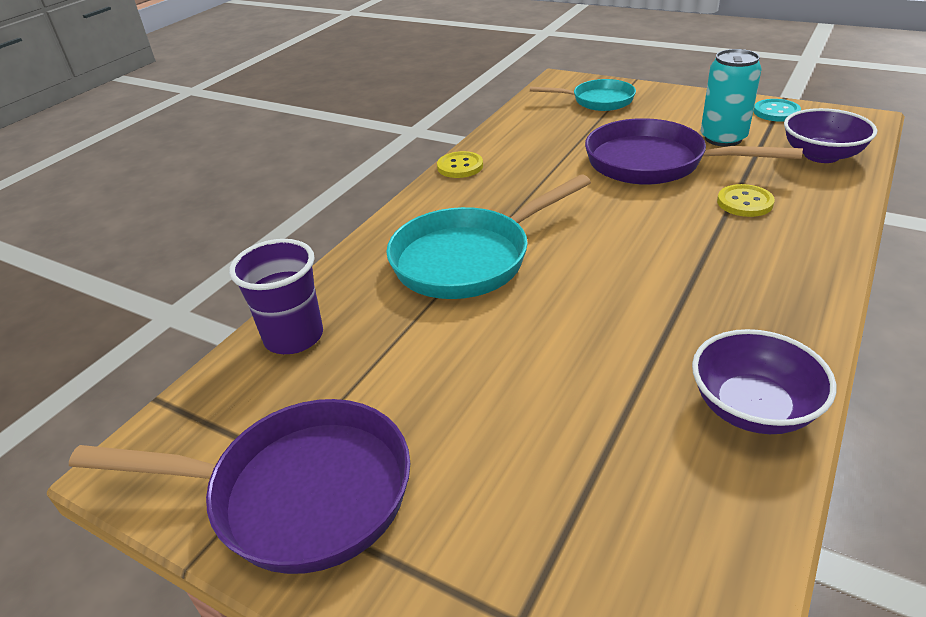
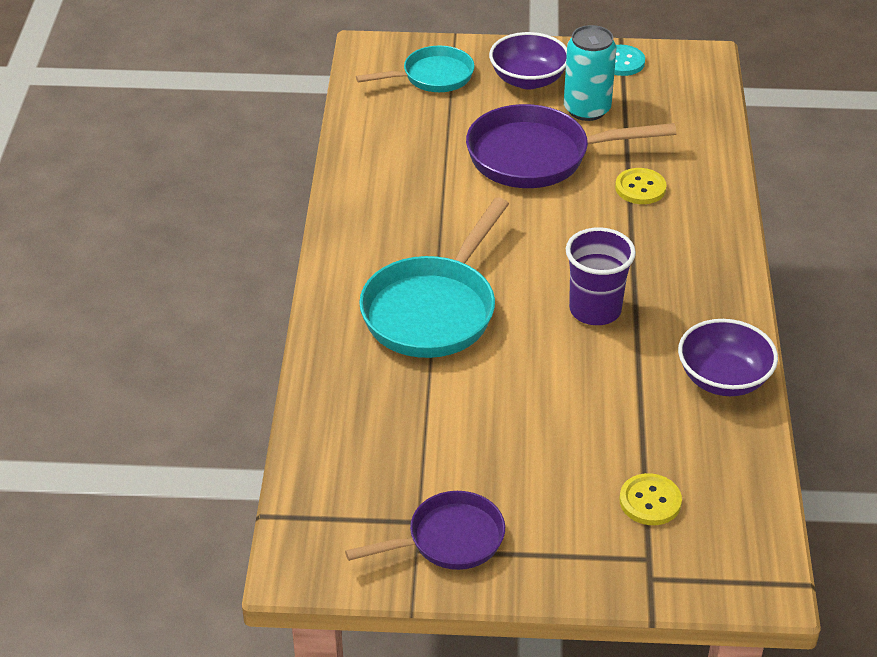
camera: 30 degrees left, 5 degrees up
purple pan [69,399,410,574] -> purple pan [345,491,505,570], size x0.62
purple cup [229,239,323,354] -> purple cup moved to [566,227,636,325]
yellow button [437,151,483,178] -> yellow button moved to [619,473,682,525]
purple bowl [784,108,877,163] -> purple bowl moved to [489,32,567,89]

